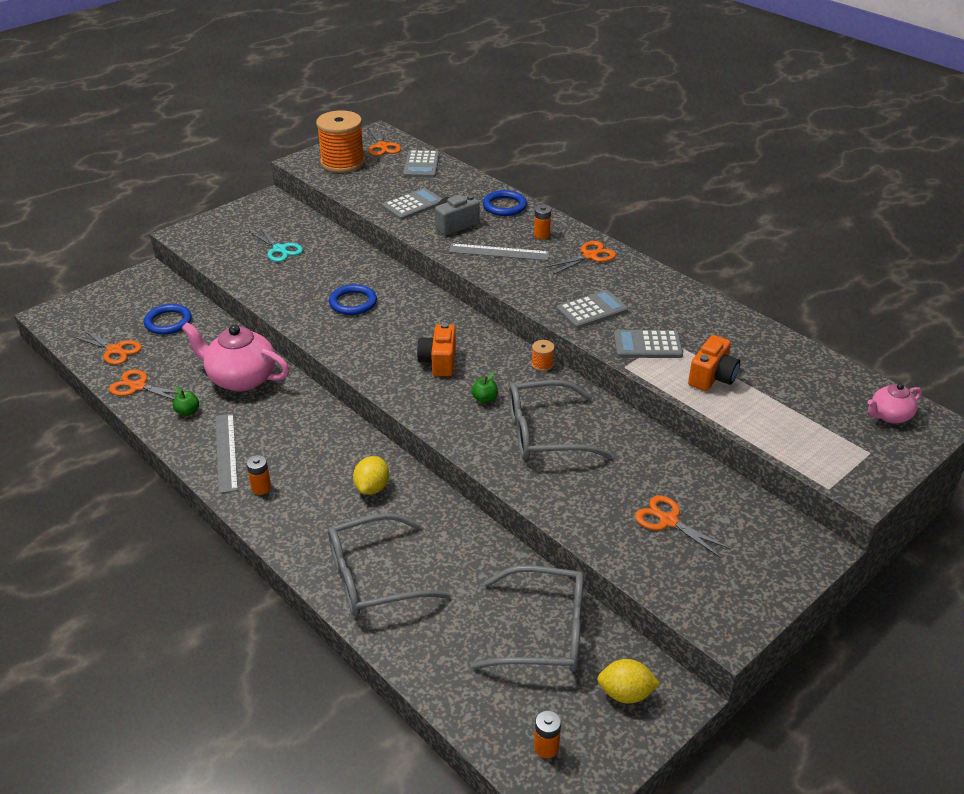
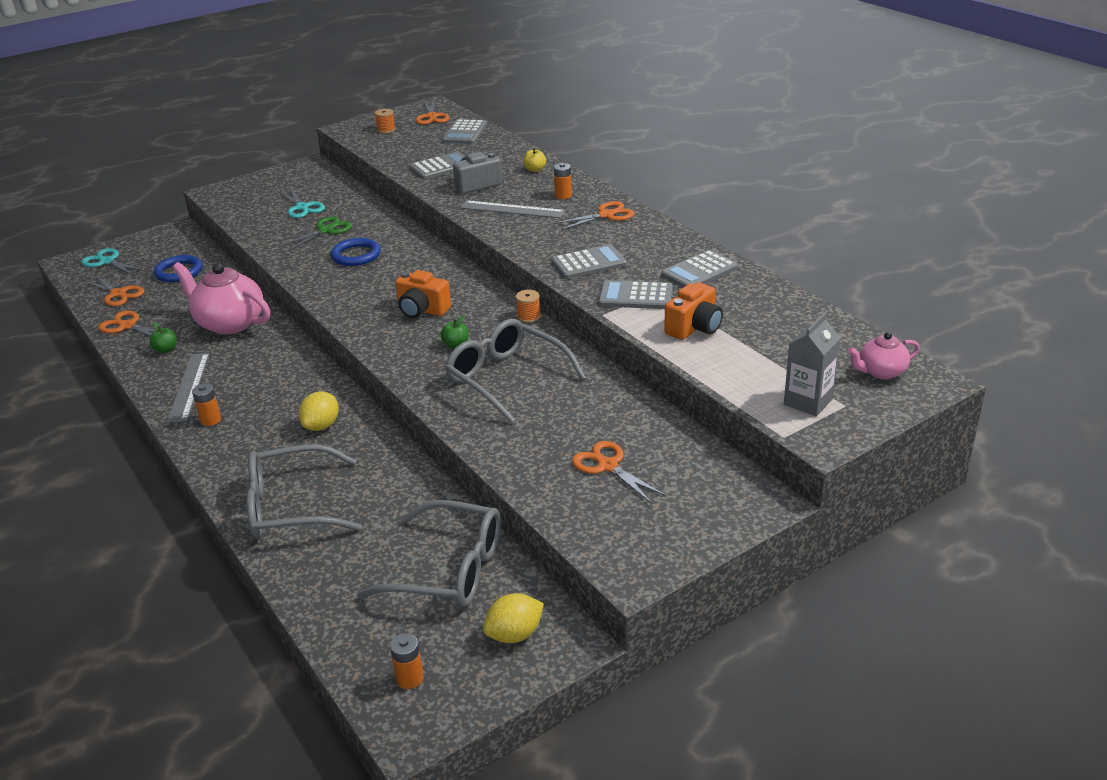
camera: 10 degrees right, 5 degrees down
orange spool [316,110,365,173] -> orange spool [375,109,395,133], size x0.40
orange camera [417,323,456,376] -> orange camera turned 75 degrees counterclockwise [395,270,451,318]
blue ring [483,190,527,216] -> yellow apple [523,148,546,172]
grey glasses [509,380,613,460] -> grey glasses turned 45 degrees clockwise [445,319,586,424]
yellow lemon [597,659,660,703] -> yellow lemon turned 45 degrees counterclockwise [483,593,544,643]
none -> turquoise scissors [81,248,145,275]
none -> green scissors [280,216,352,251]
none -> grey calculator [661,250,738,287]
none -> grey carton [784,313,840,416]

